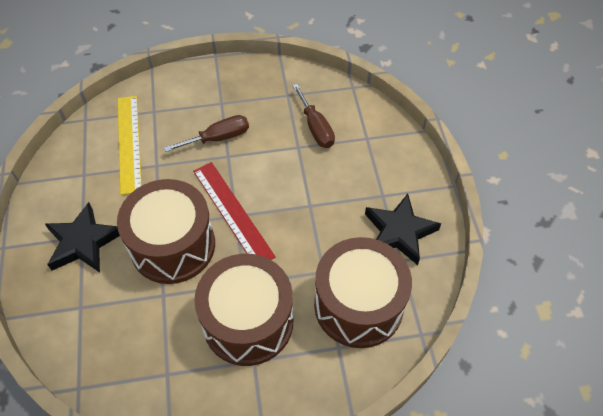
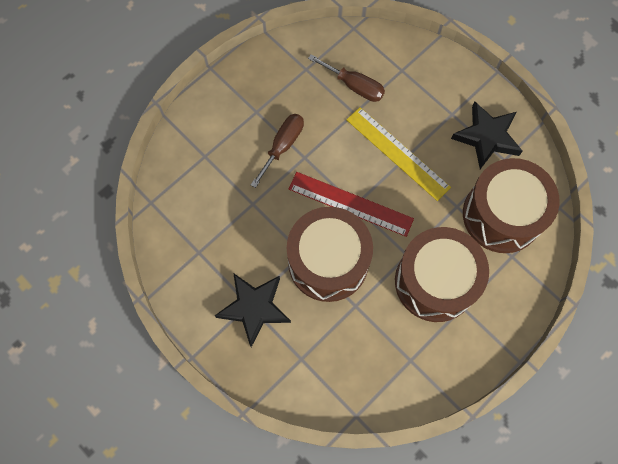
camera: 35 degrees left, 15 degrees up
yellow ruler [118,96,142,195] -> yellow ruler moved to [346,107,451,201]

